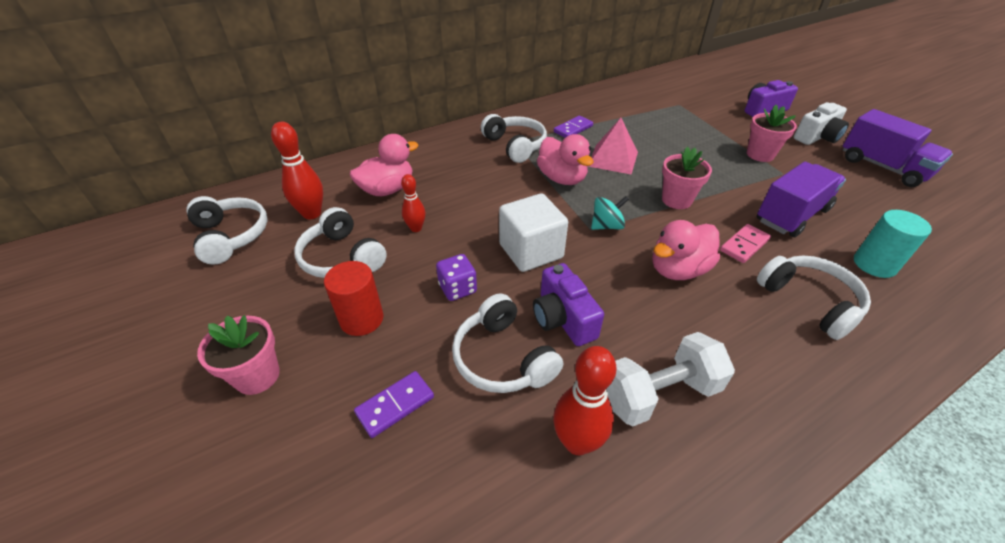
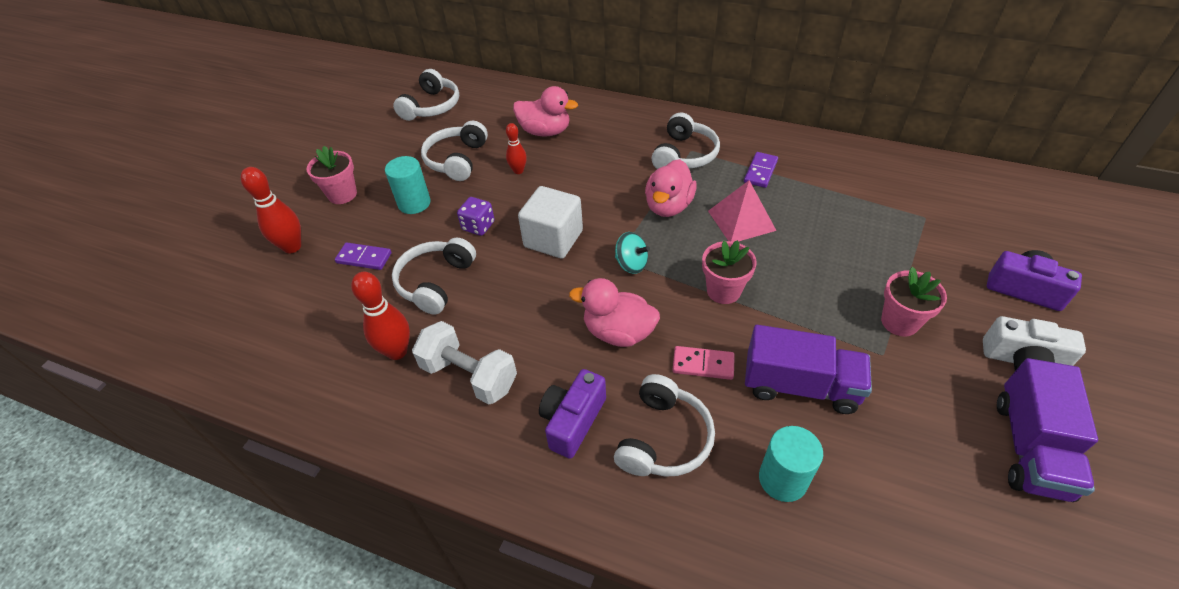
camera: 55 degrees right, 5 degrees up
red bowling pin [271,122,323,219] -> red bowling pin moved to [241,167,301,253]
red cylinder [324,261,383,336] -> turquoise cylinder [385,156,431,214]
purple camera [533,263,604,346] -> purple camera moved to [539,369,606,459]
purple domino [554,116,593,138] -> purple domino turned 75 degrees counterclockwise [744,152,778,188]

